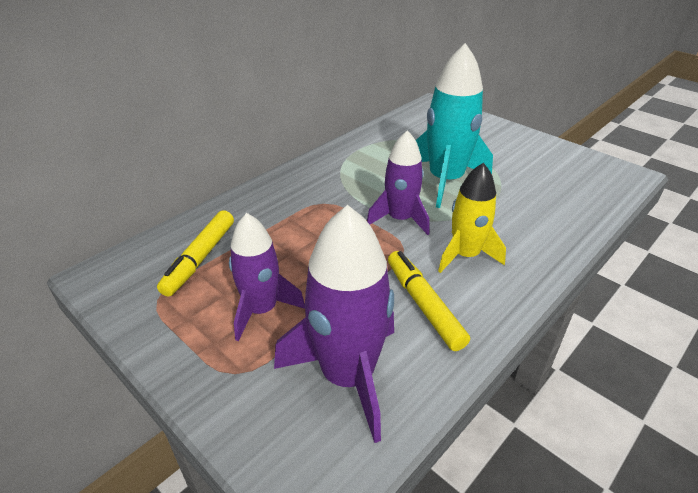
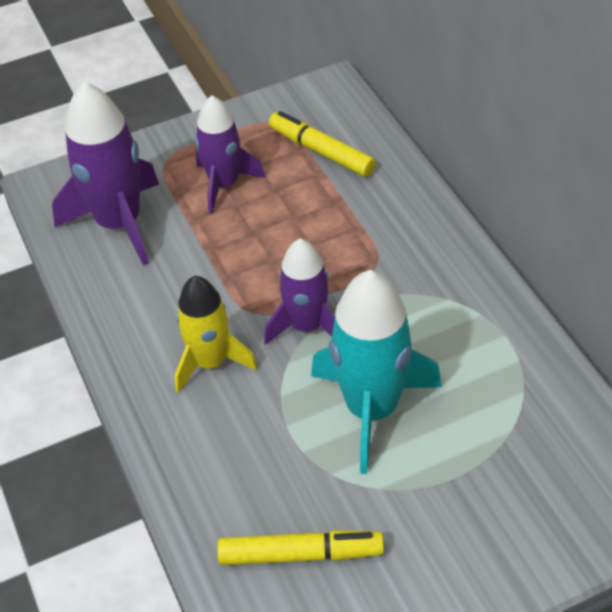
camera: 115 degrees right, 10 degrees up
yellow marker [388,251,470,351] -> yellow marker moved to [217,530,384,565]

